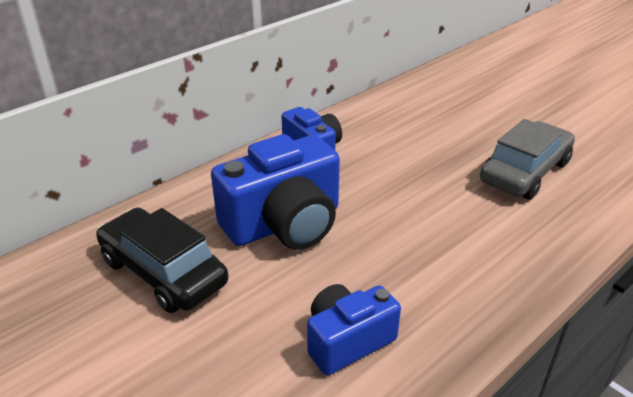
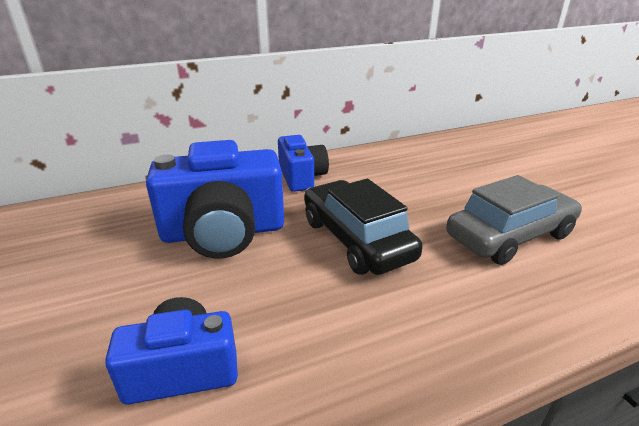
camera: 20 degrees right, 5 degrees down
black car [96,208,228,313] -> black car moved to [304,179,423,275]

